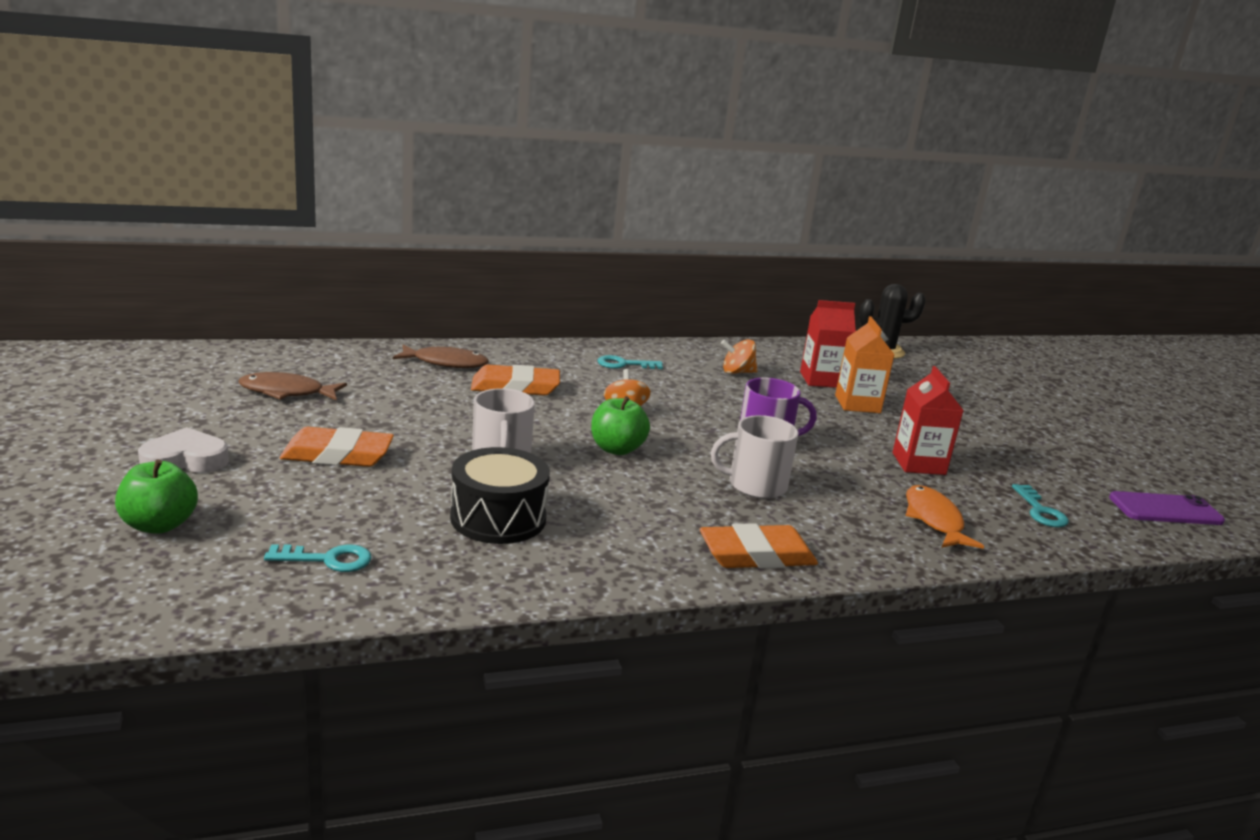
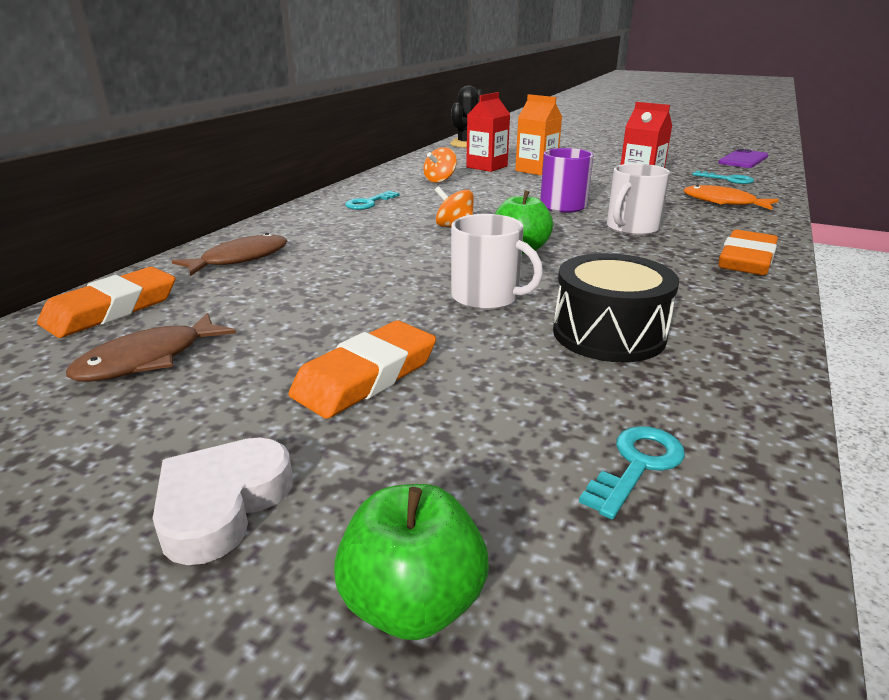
camera: 45 degrees left, 5 degrees up
orange eraser [471,365,560,395] -> orange eraser moved to [37,267,176,338]

